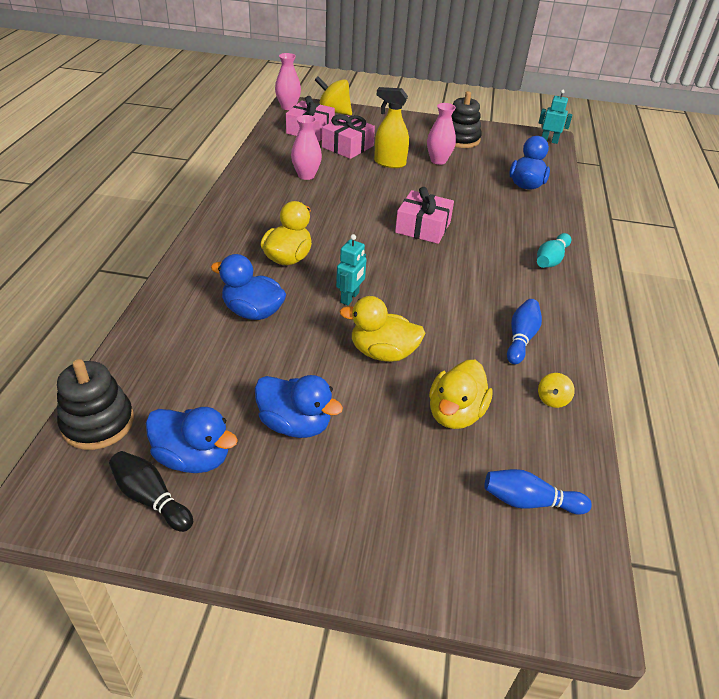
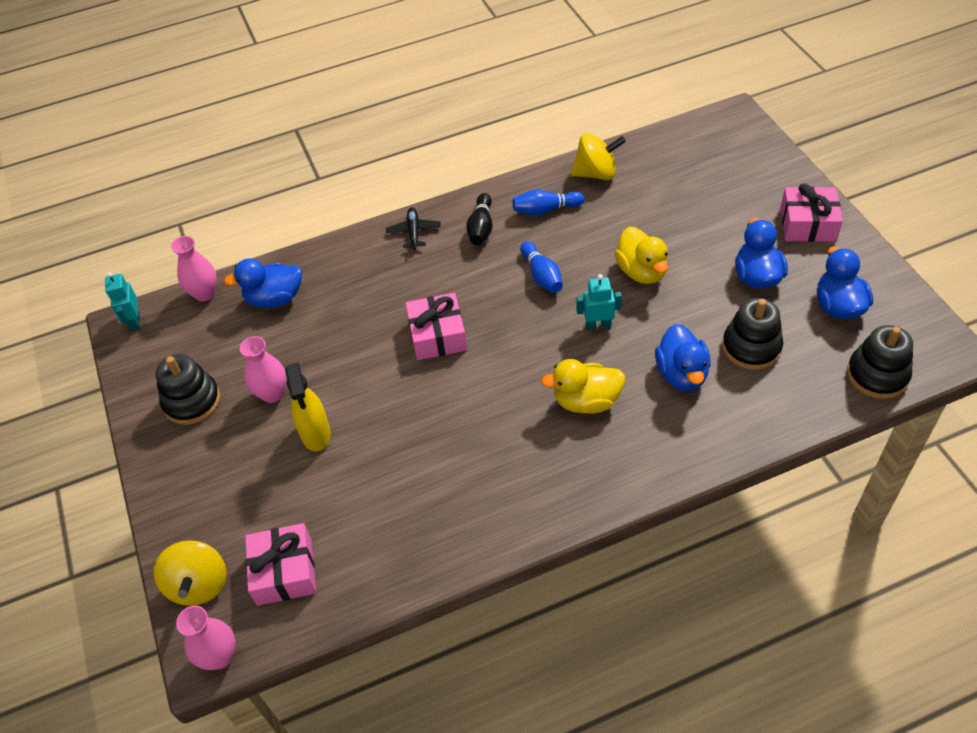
camera: 115 degrees left, 10 degrees up
black bowling pin [109,451,193,532] -> black bowling pin moved to [466,193,492,245]
pink vase [291,115,322,180] -> pink vase moved to [171,236,217,302]
pink gift [322,114,375,159] -> pink gift moved to [780,183,843,242]
yellow duck [429,360,493,429] -> none
blue bowling pin [484,469,592,515] -> blue bowling pin moved to [520,241,563,293]
turquoise bowling pin [537,233,571,268] -> black plane [386,207,441,249]
yellow spinning top [538,373,575,408] -> yellow spinning top [570,133,626,180], size x1.96
none -> black stacking toy [722,298,783,370]

